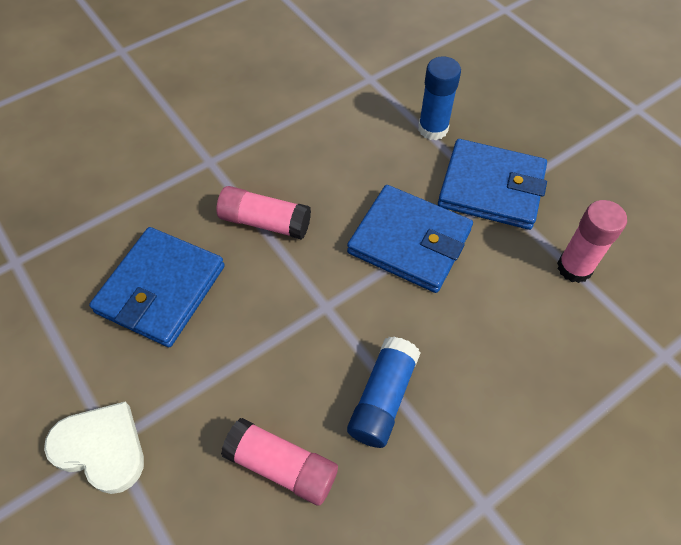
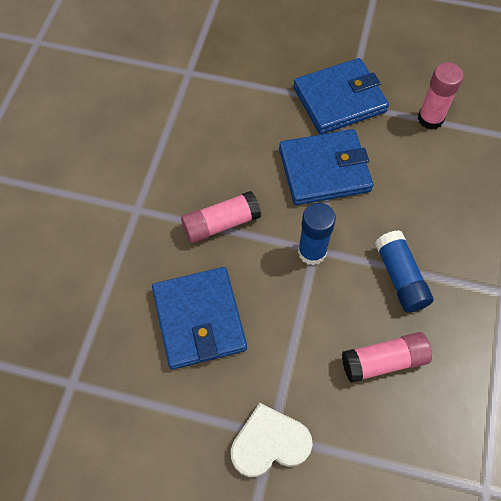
camera: 40 degrees left, 5 degrees up
blue glue stick [418,56,461,140] -> blue glue stick moved to [298,203,336,265]

